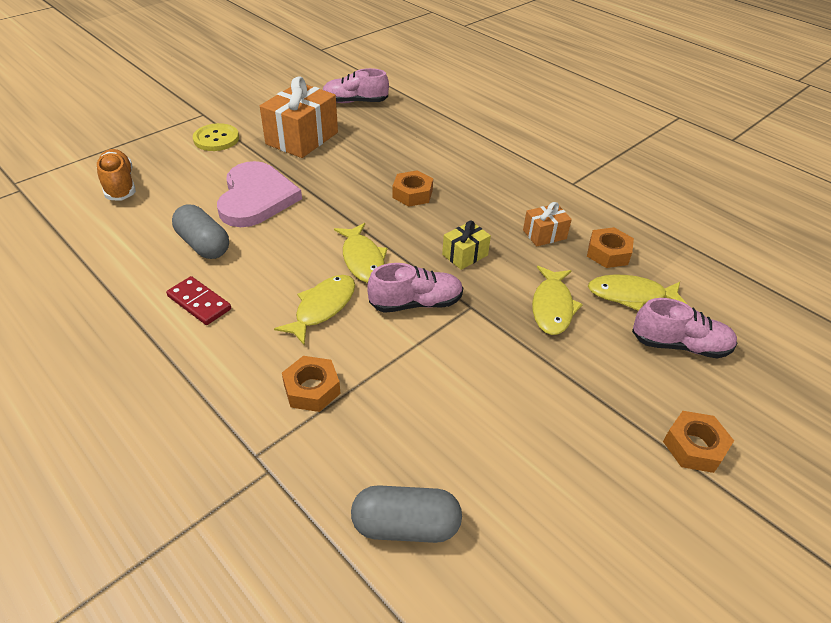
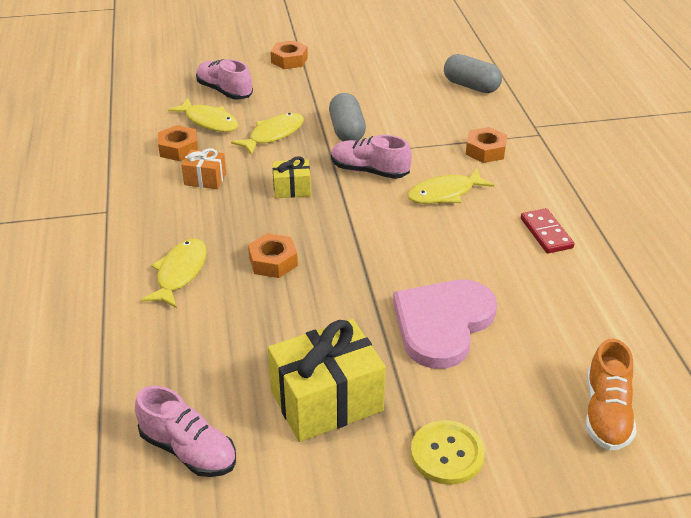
camera: 145 degrees left, 5 degrees down
grey capsule [172,205,229,259] -> grey capsule moved to [329,93,366,141]
orange gift [260,76,338,158] -> yellow gift [268,319,386,442]
yellow fish [334,223,388,283] -> yellow fish moved to [141,239,207,308]

